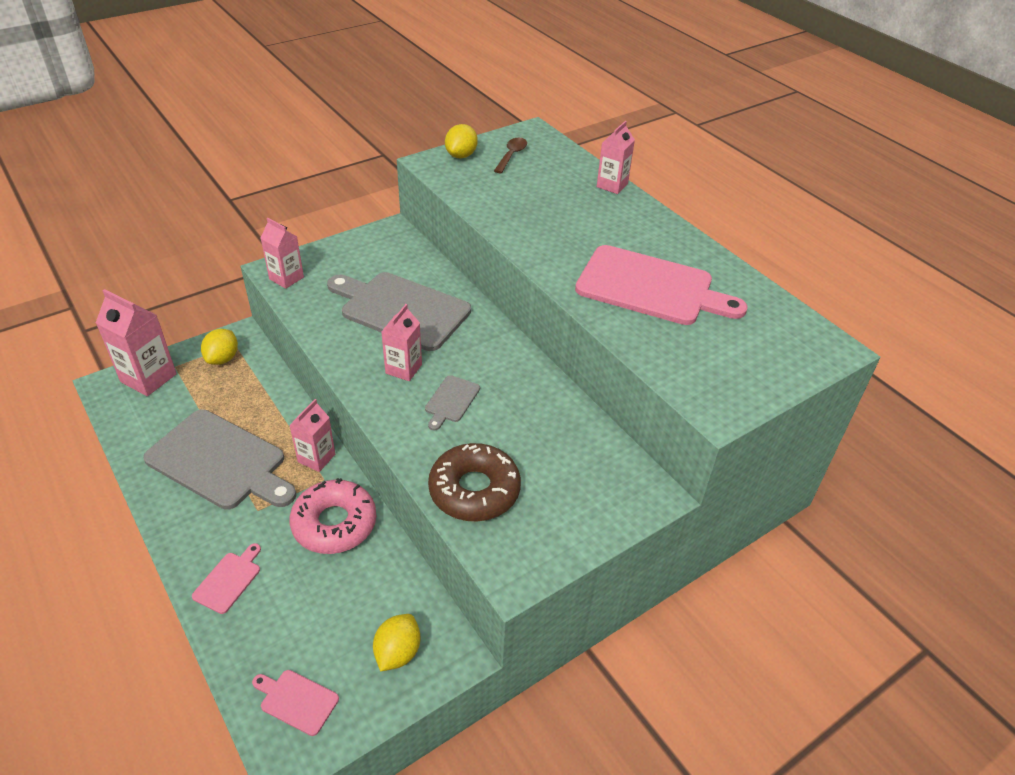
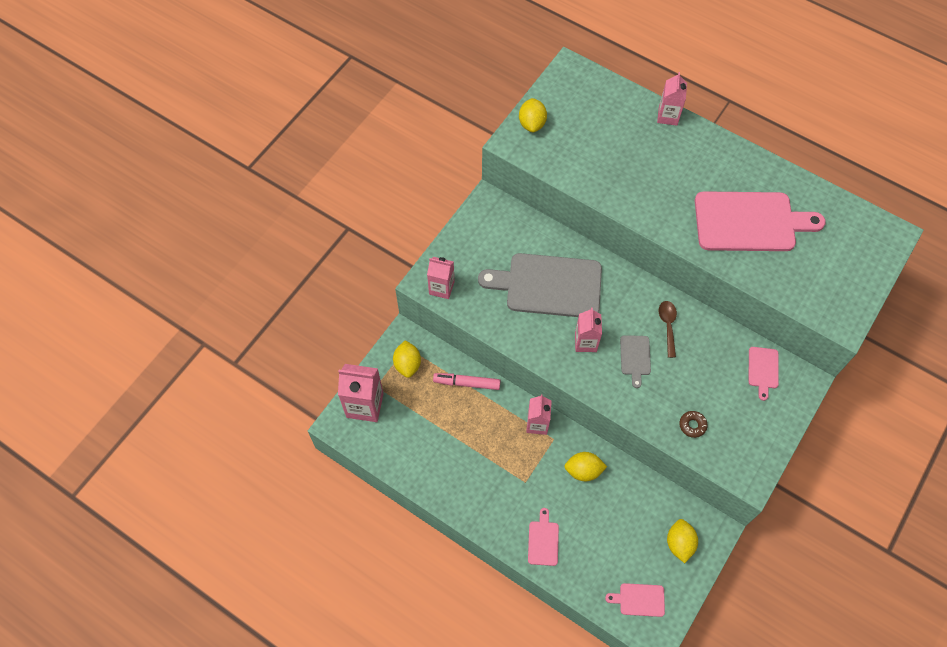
camera: 20 degrees left, 20 degrees up
grey cutting board [143,409,296,510] -> none
pink donut [290,478,376,554] -> yellow lemon [564,452,607,481]
brown donut [428,443,521,521] -> brown donut [679,411,708,438], size x0.43
brown spoon [494,138,527,173] -> brown spoon moved to [659,301,677,358]
none -> pink marker [433,373,501,390]
none -> pink cutting board [748,347,779,401]

